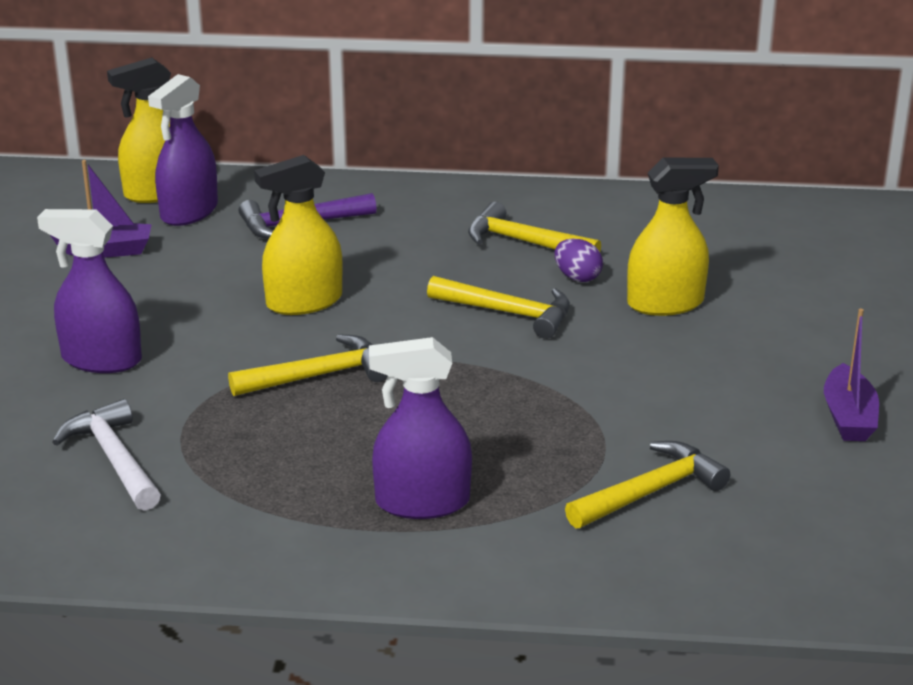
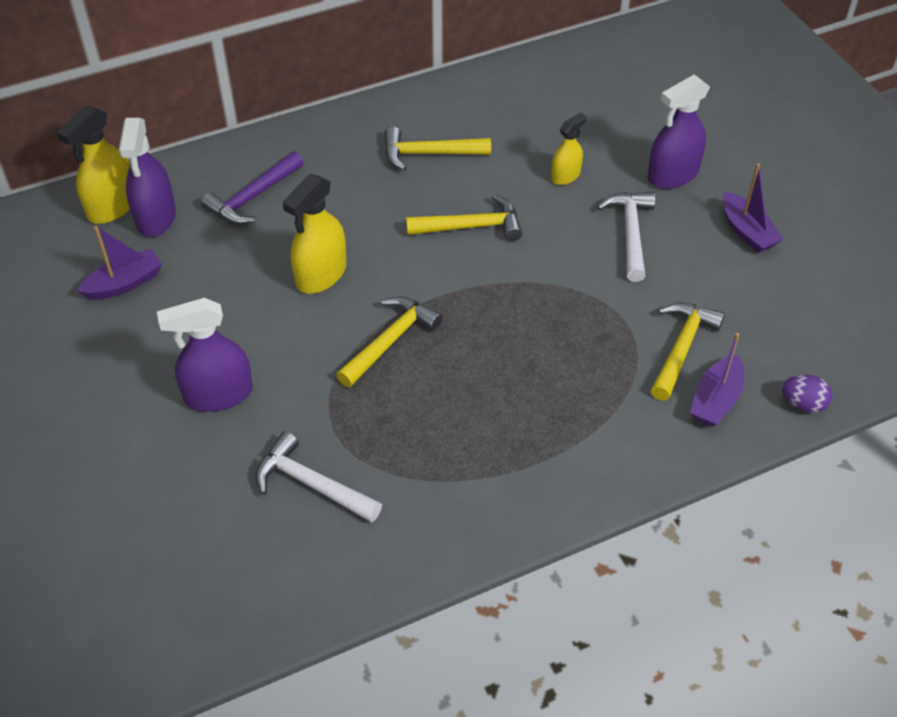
camera: 30 degrees left, 20 degrees up
purple spray bottle [369,337,472,519] -> purple spray bottle moved to [647,74,710,189]
purple egg [554,238,603,282] -> purple egg moved to [782,375,833,413]
yellow spray bottle [627,158,719,316] -> yellow spray bottle [551,113,587,185], size x0.60
none -> white hammer [597,192,655,282]
none -> purple boat [690,333,744,427]

